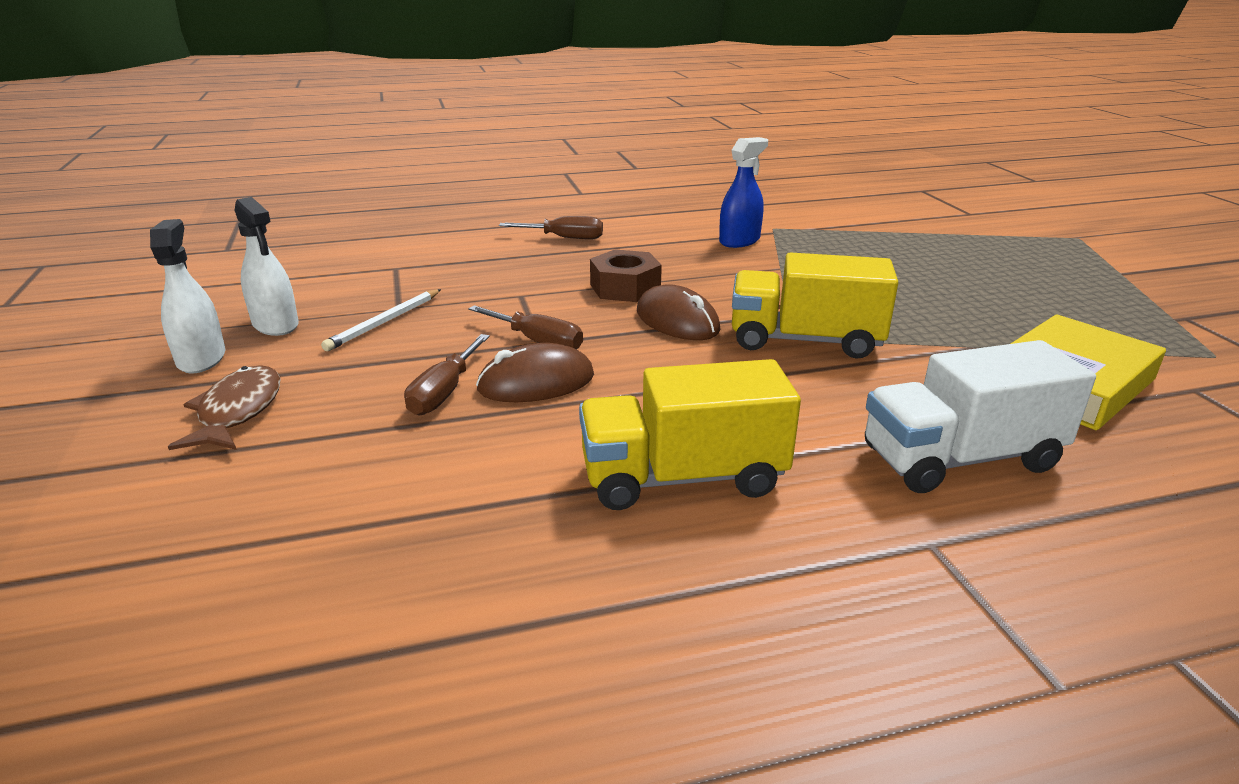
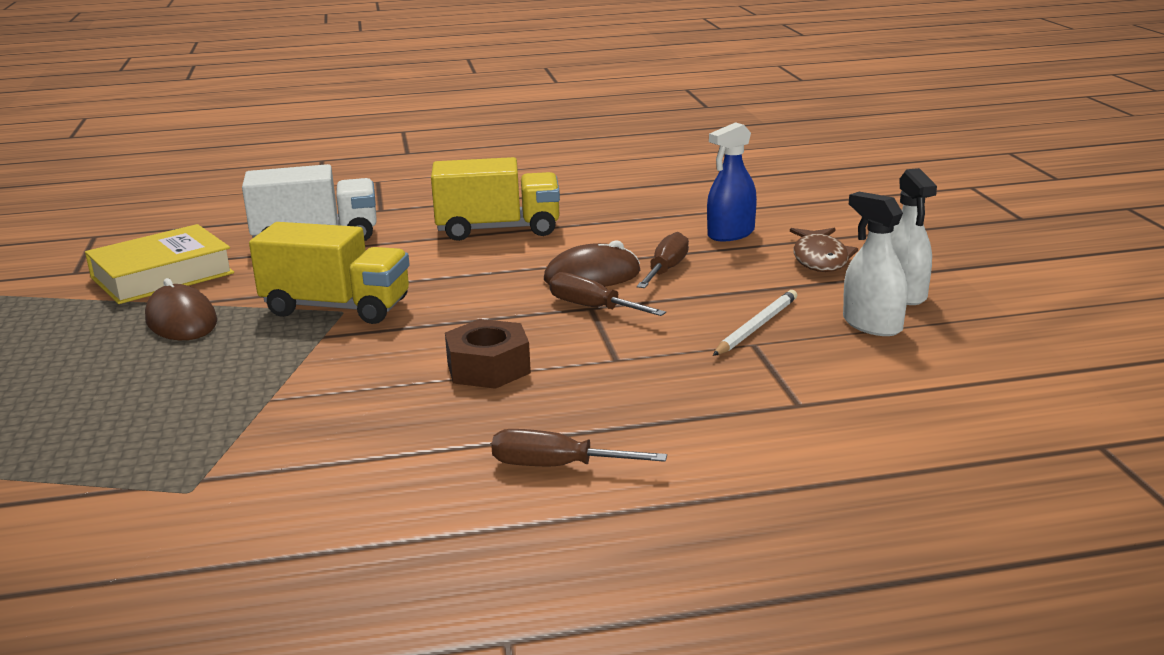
camera: 175 degrees left, 5 degrees down
brown mouse [637,284,721,340] -> brown mouse moved to [145,278,217,340]
blue spray bottle [719,137,768,248] -> blue spray bottle moved to [707,122,757,241]

